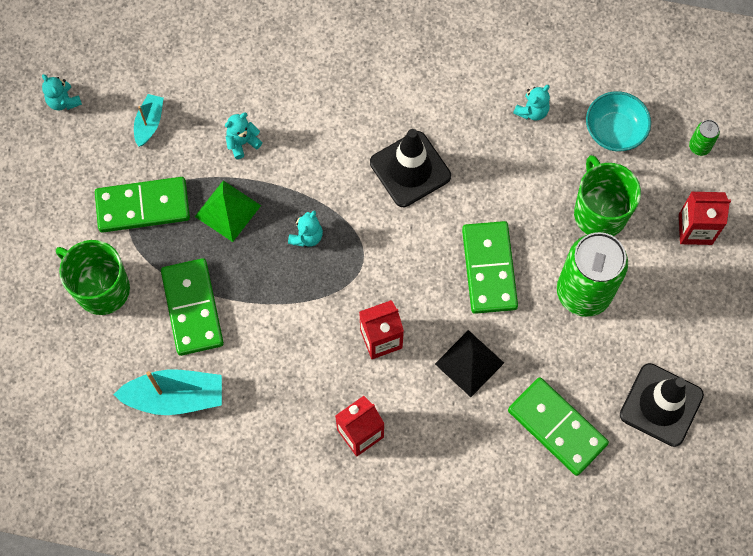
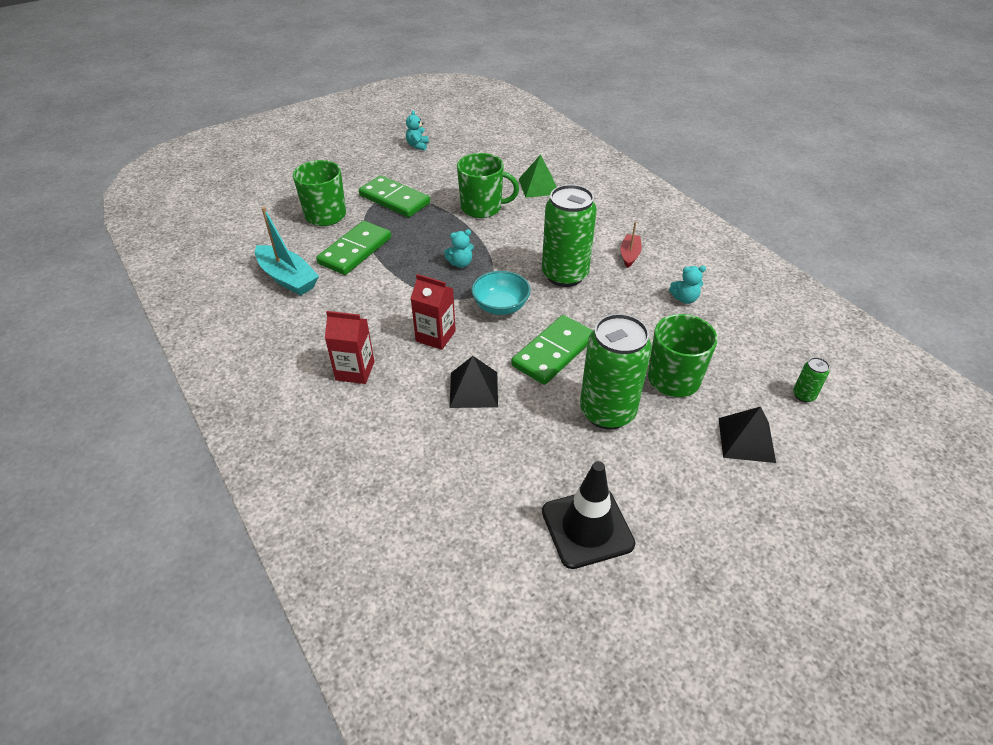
camera: 45 degrees right, 25 degrees down
turquoise boat [134,94,164,147] -> none
green pyramid [195,181,261,242] -> green pyramid moved to [519,154,557,198]
turquoise teddy bear [225,112,262,159] -> green mug [457,153,519,218]
black traffic cone [370,129,451,207] -> green can [542,185,597,287]
green domino [508,377,609,476] -> none
turquoise bowl [586,91,651,151] -> turquoise bowl moved to [471,271,531,315]
red carton [679,192,731,245] -> black pyramid [718,407,776,463]
none -> red boat [620,221,642,268]

